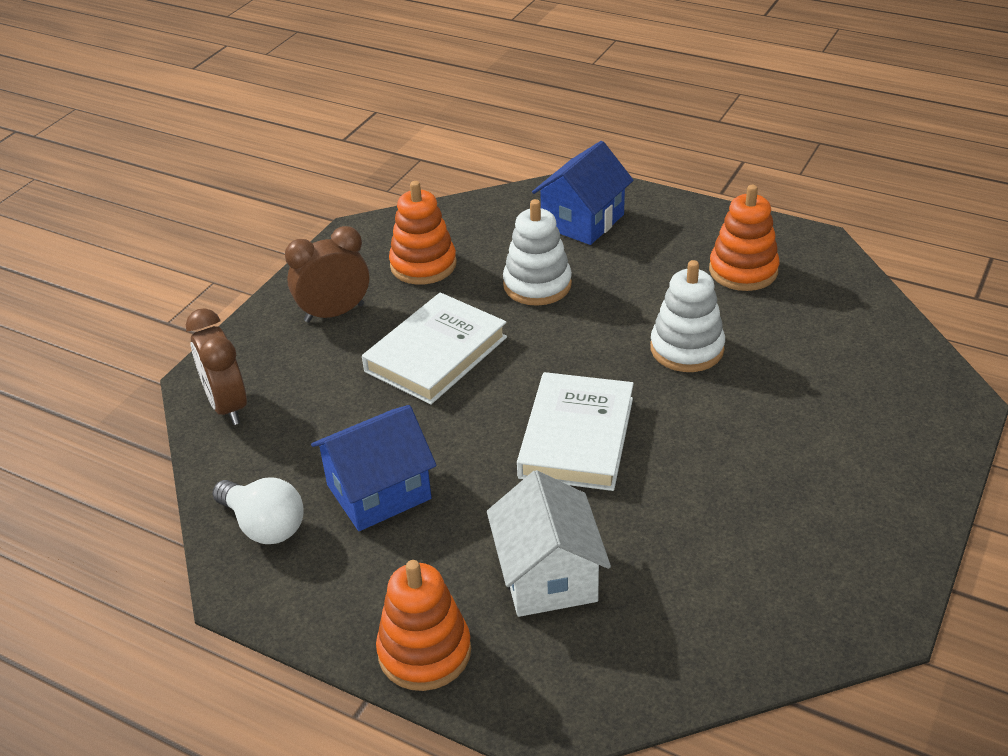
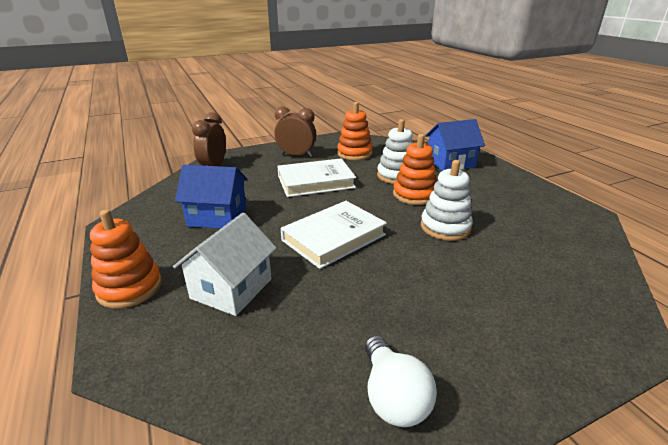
camera: 35 degrees right, 10 degrees down
white light bulb [213,478,304,544] -> white light bulb moved to [365,335,437,427]
orange stacking toy [709,185,779,291] -> orange stacking toy moved to [393,134,437,205]

